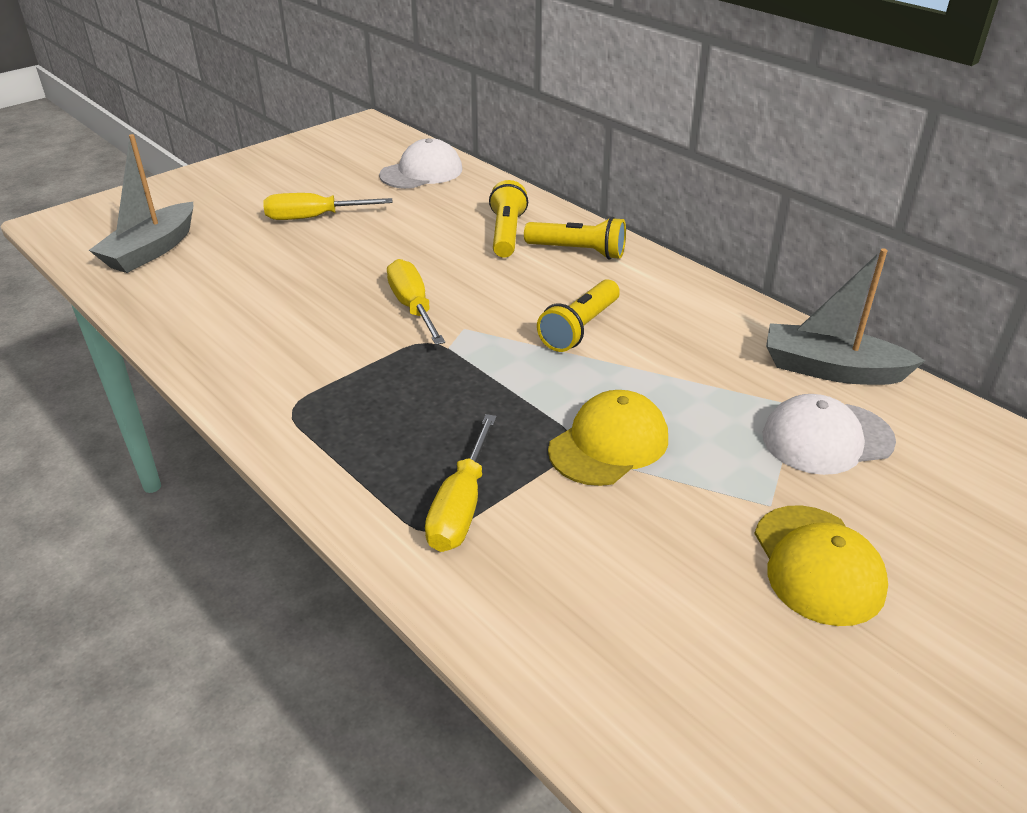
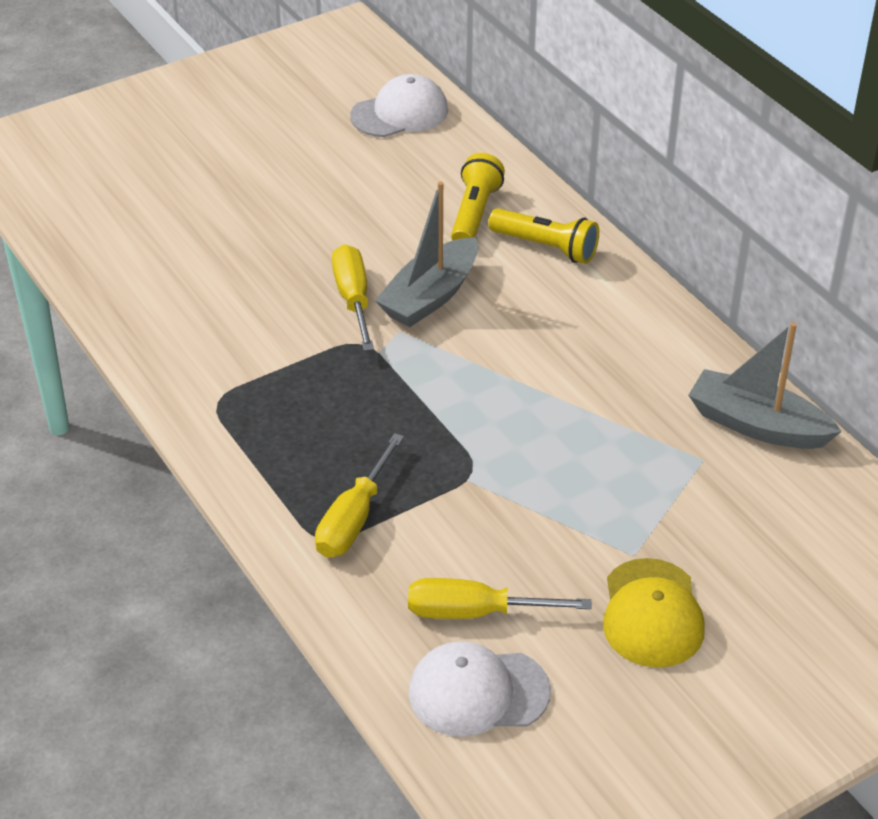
camera: 10 degrees right, 5 degrees up
grey boat [89,134,193,273] -> grey boat moved to [375,182,478,327]
yellow screwdriver [263,193,393,220] -> yellow screwdriver moved to [408,578,591,619]
yellow flashlight [537,279,620,352] -> none
yellow cap [548,390,668,486] -> none
white cap [763,394,896,475] -> white cap moved to [408,641,551,737]

